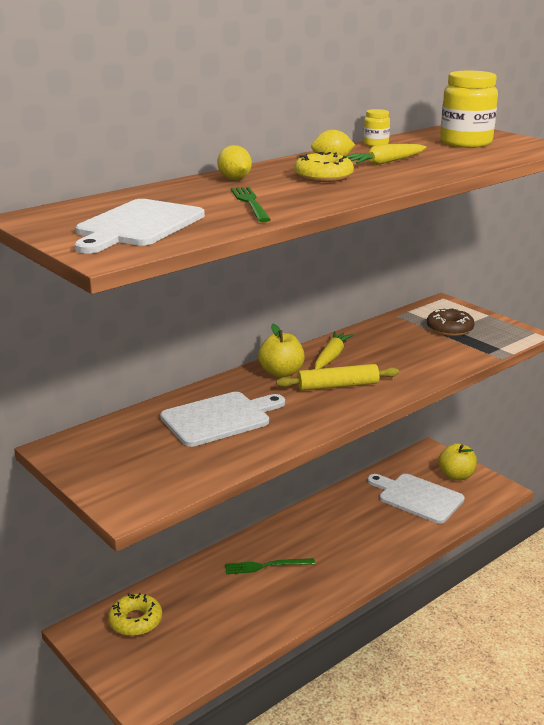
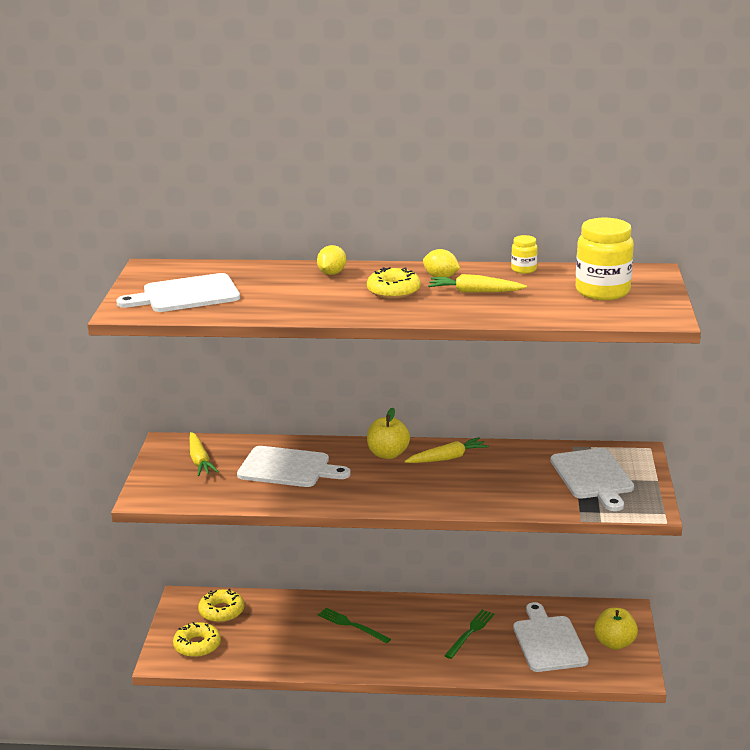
camera: 45 degrees right, 0 degrees up
green fork [231,187,271,222] -> green fork moved to [444,610,494,659]
yellow rolling pin [276,364,399,391] -> none
brown donut [427,308,475,336] -> white cutting board [550,448,634,511]
none -> yellow donut [173,622,221,657]
none -> yellow carrot [190,432,219,476]

